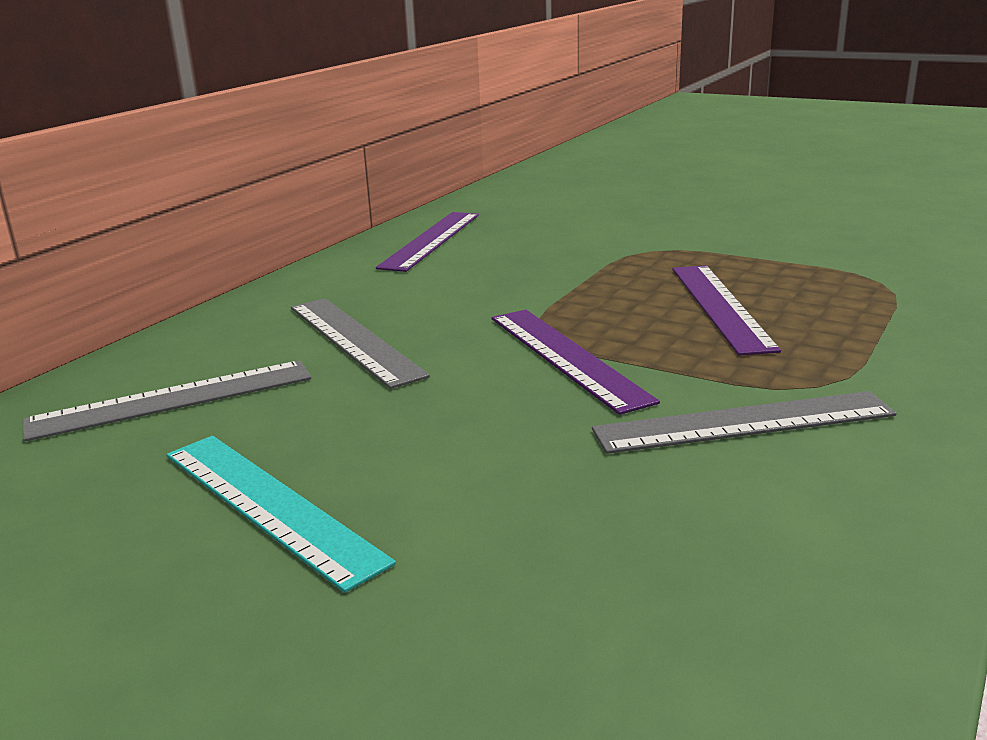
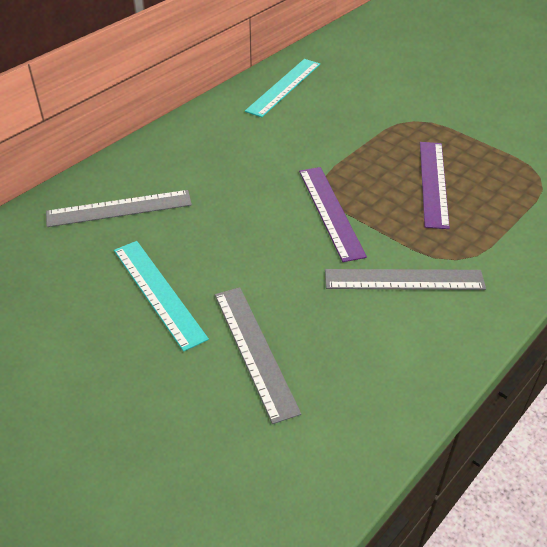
camera: 10 degrees right, 20 degrees up
grey ruler [291,298,430,389] -> grey ruler moved to [215,287,301,424]
purple ruler [376,212,479,272] -> turquoise ruler [245,59,320,118]

